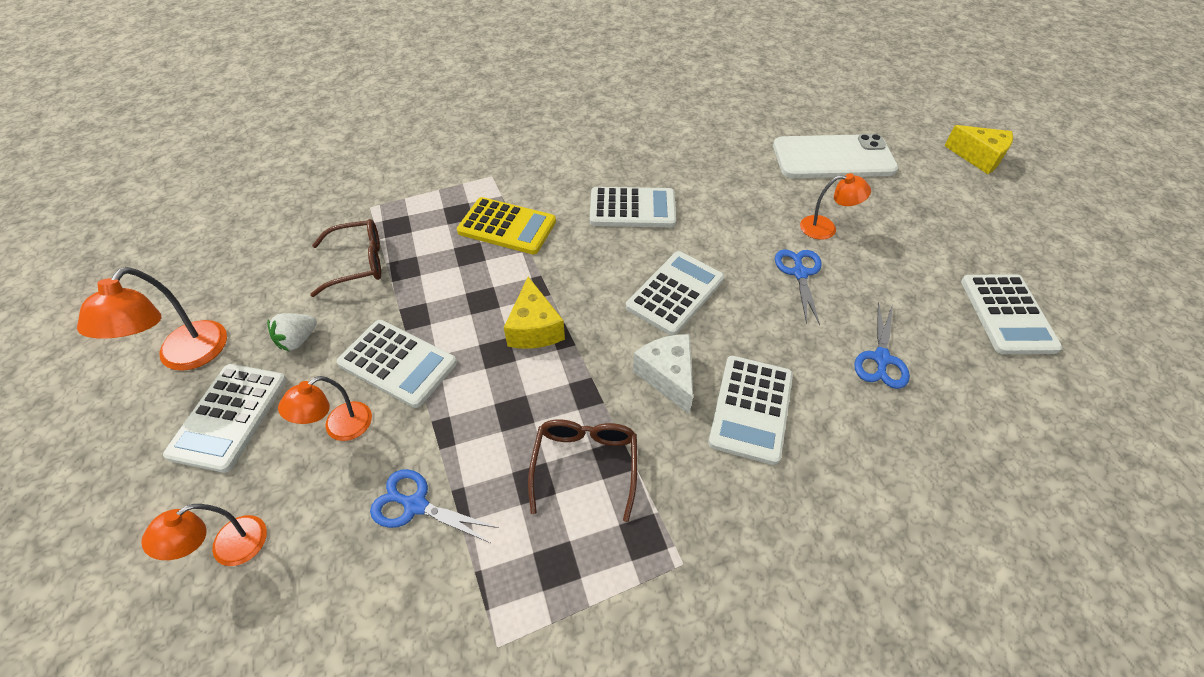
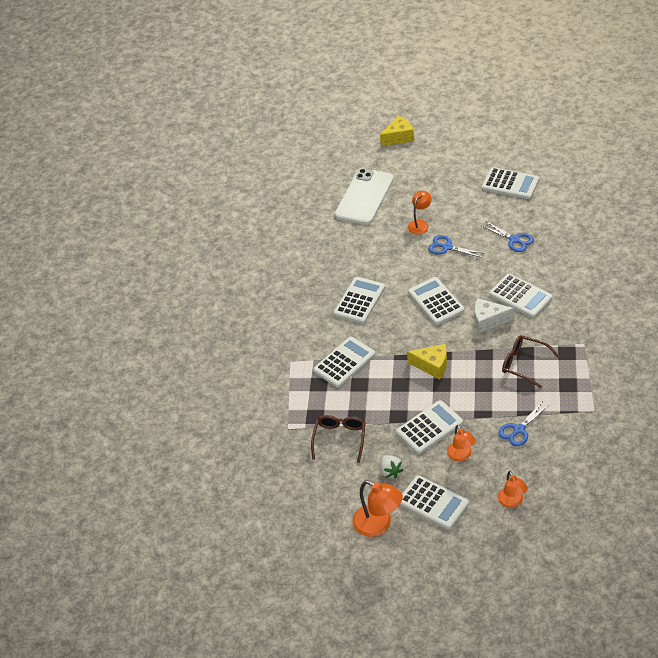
camera: 60 degrees left, 5 degrees down
yellow calculator [457,197,556,254] -> white calculator [313,337,375,387]

